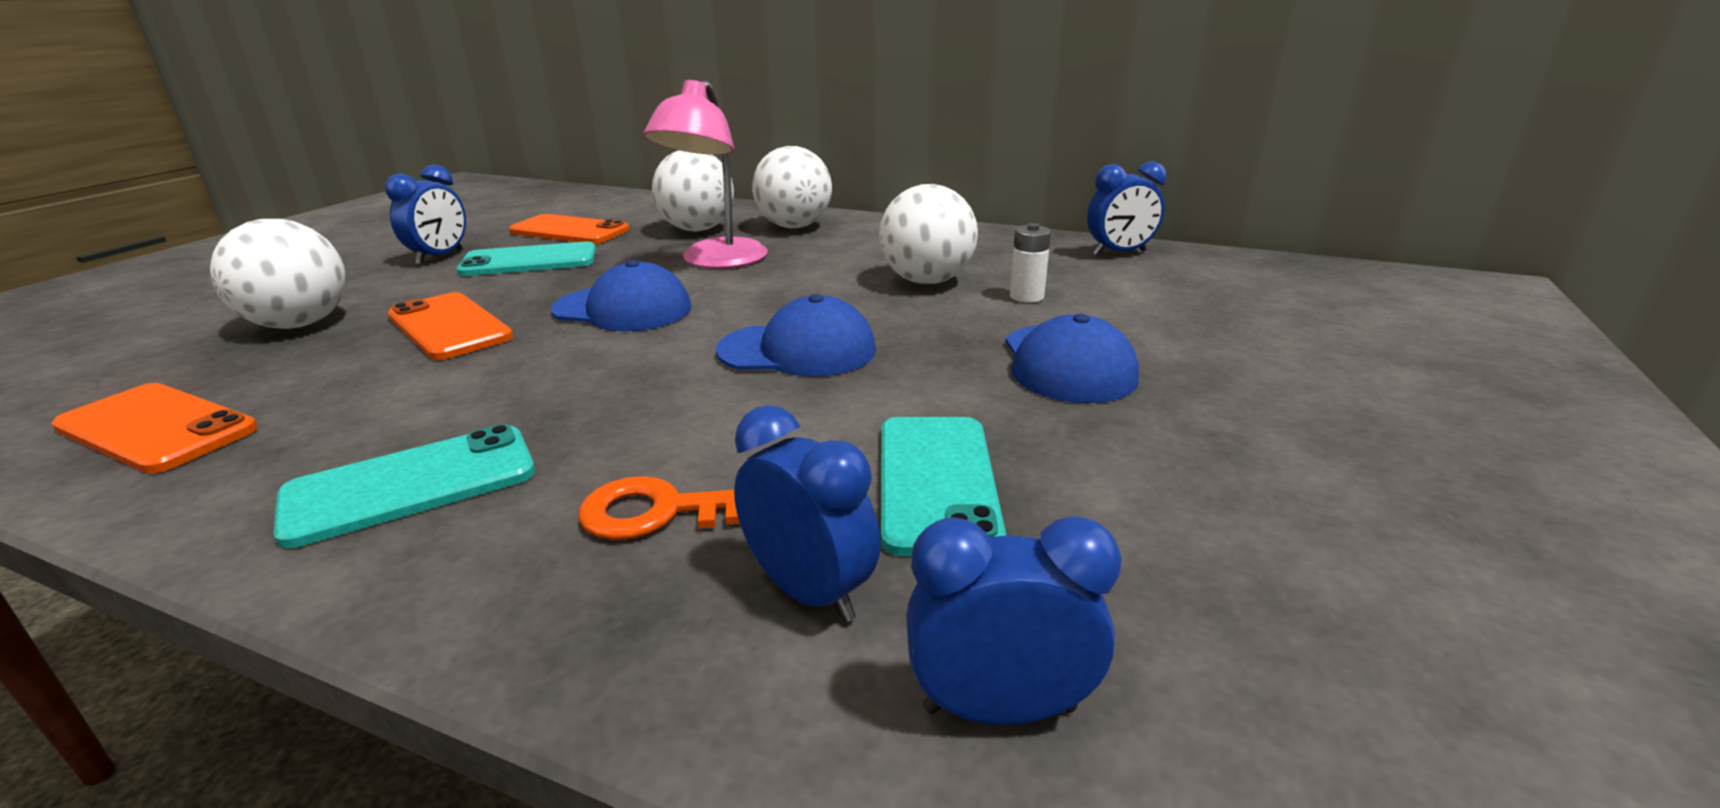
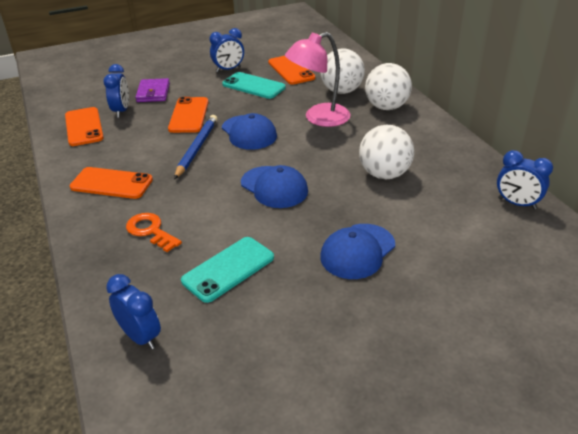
camera: 45 degrees right, 10 degrees up
white ball [210,219,346,329] -> purple wallet [135,78,170,102]
turquoise phone [273,424,535,548] -> orange phone [70,167,153,199]
blue clock [734,405,881,622] -> blue clock moved to [103,64,129,118]
white battery [1010,223,1051,303] -> none
none -> blue pencil [174,115,217,179]

